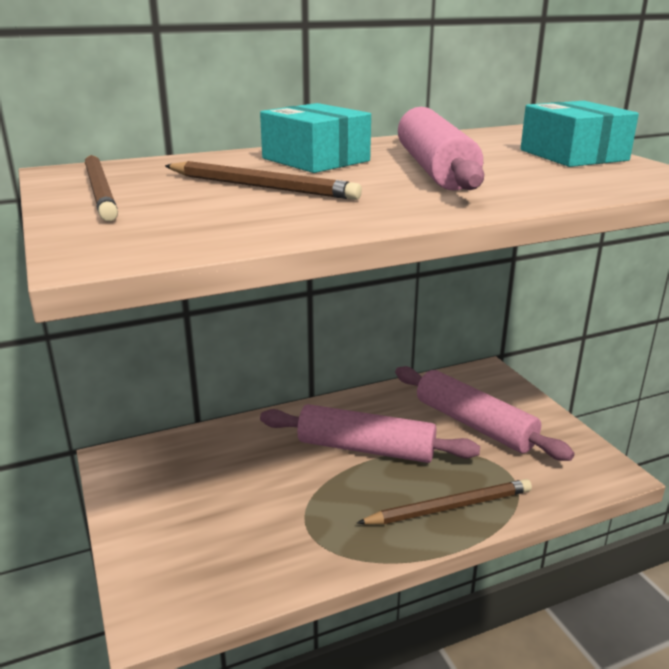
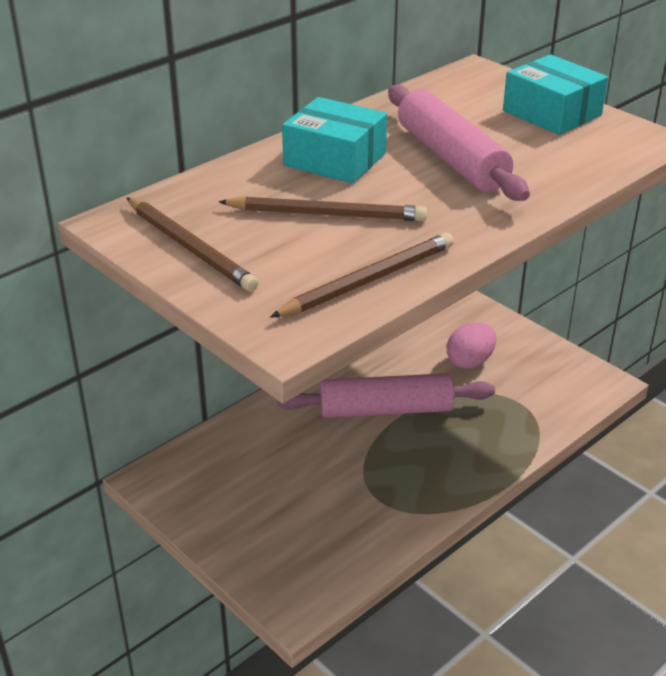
camera: 20 degrees left, 10 degrees up
brown pencil [357,479,532,524] -> brown pencil moved to [270,232,454,318]
pink rolling pin [395,366,574,461] -> pink egg [447,322,496,369]

